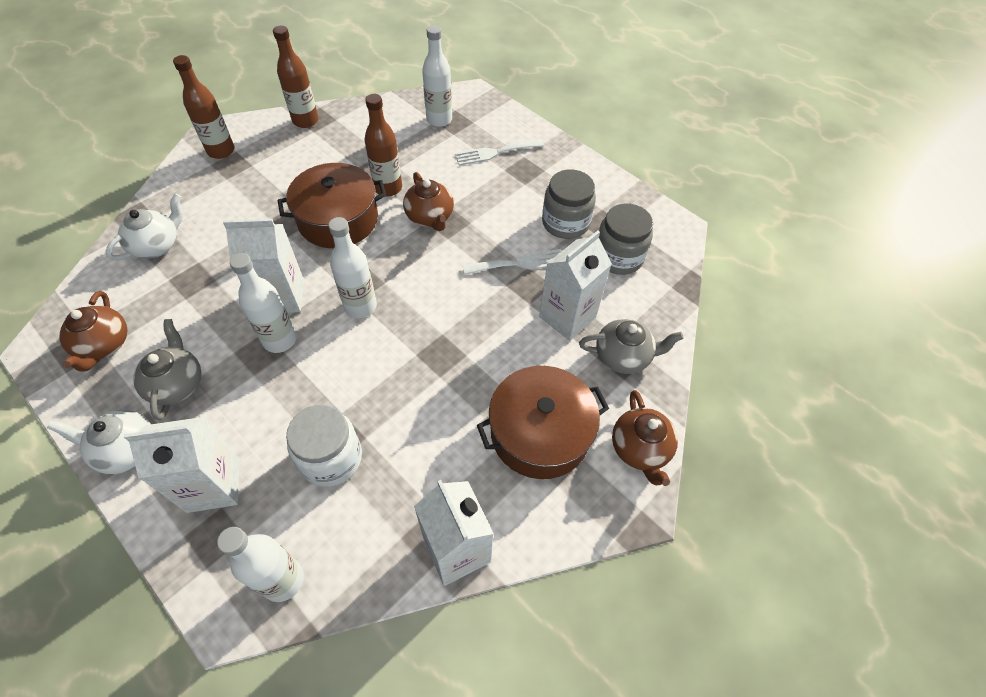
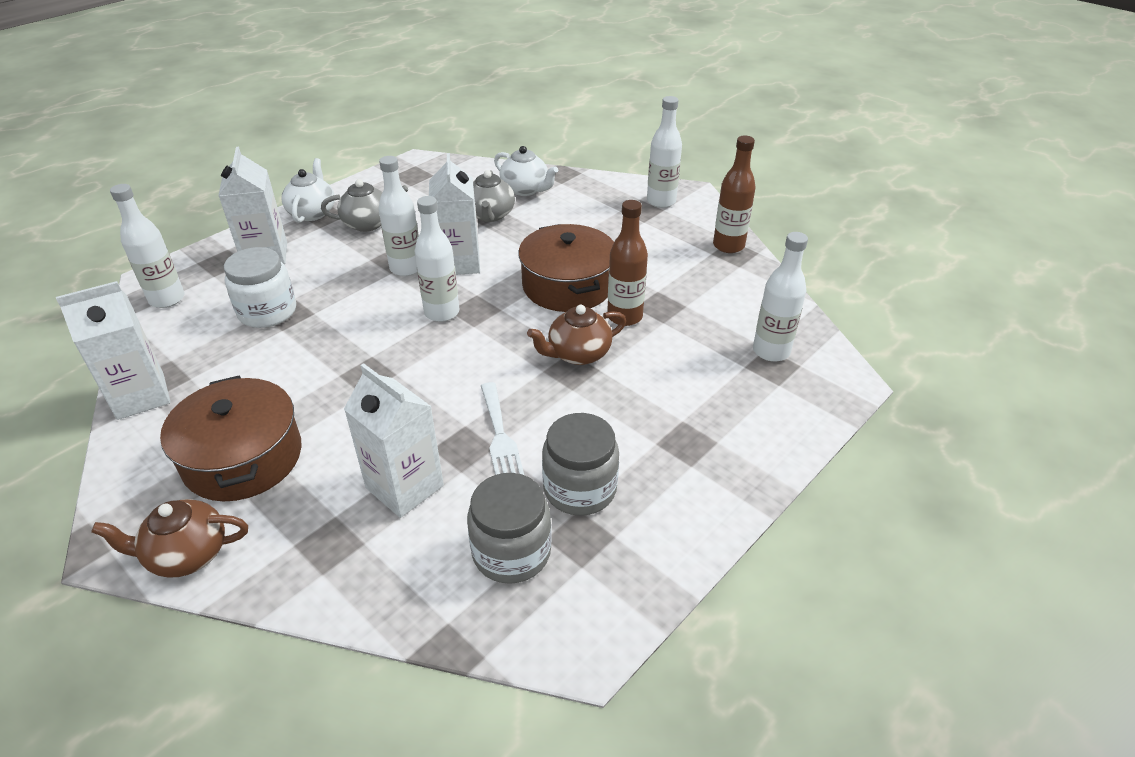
camera: 90 degrees right, 15 degrees down
brown teapot [59,291,128,372] -> none
brown bottle [173,55,235,159] -> white bottle [647,96,682,208]
white fork [455,139,544,166] -> none
grey teapot [579,319,684,374] -> grey teapot moved to [473,170,515,222]

